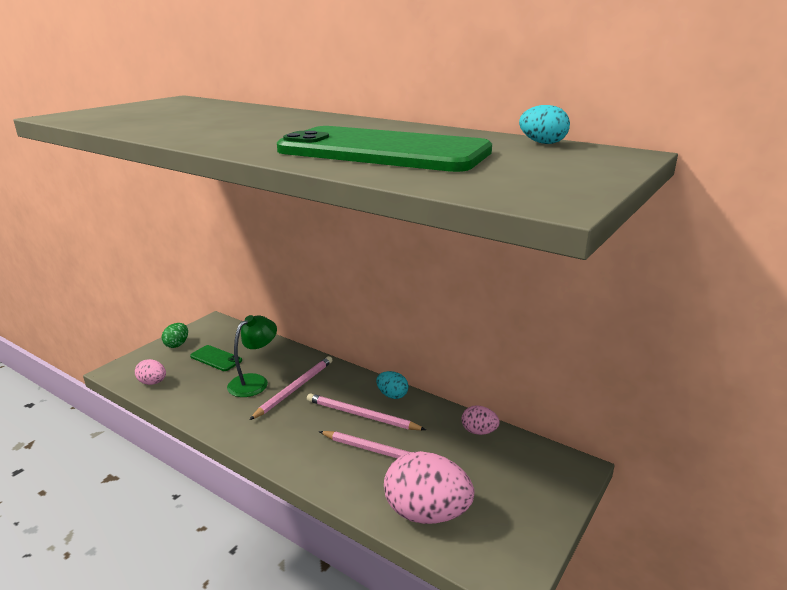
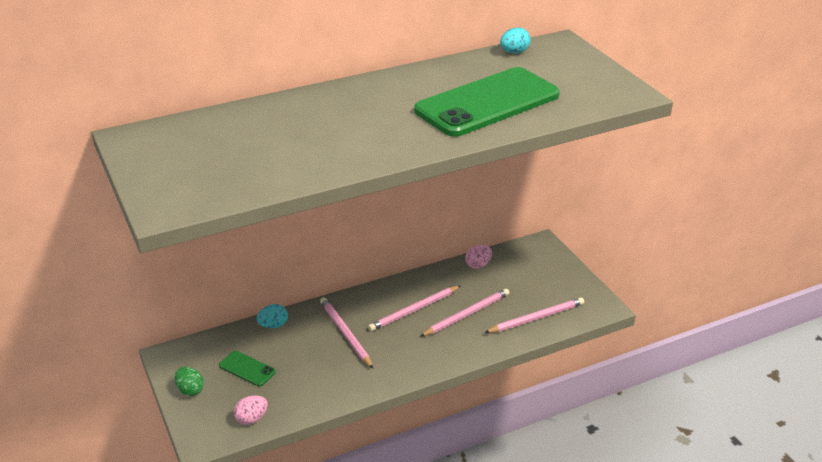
camera: 60 degrees left, 10 degrees up
green phone [190,345,242,371] -> green phone turned 60 degrees clockwise [219,351,276,387]
green lamp [227,315,277,397] -> none
turquoise egg [376,371,409,399] -> turquoise egg moved to [256,304,288,328]
pink egg [384,451,474,524] -> pink pencil [484,297,584,333]

